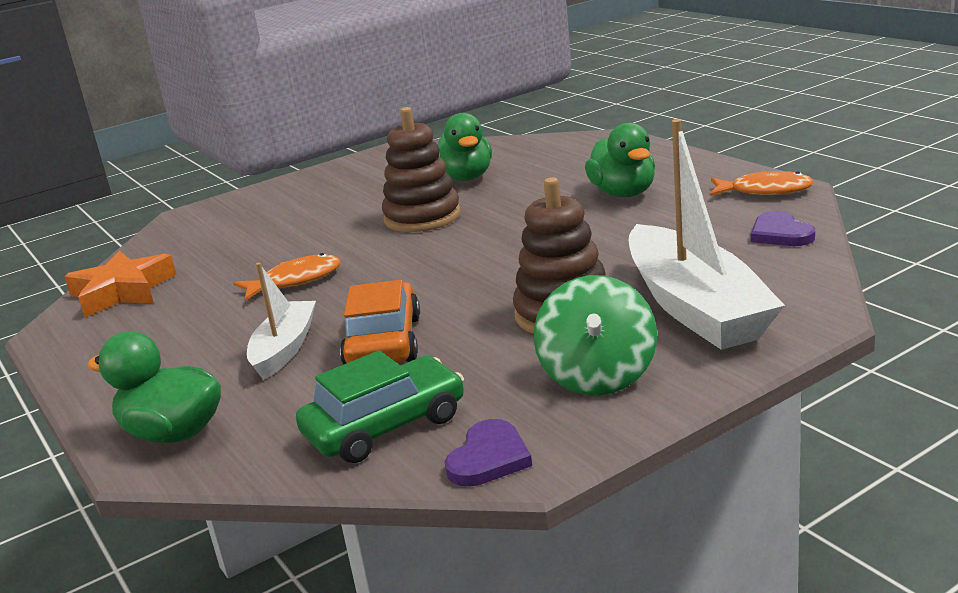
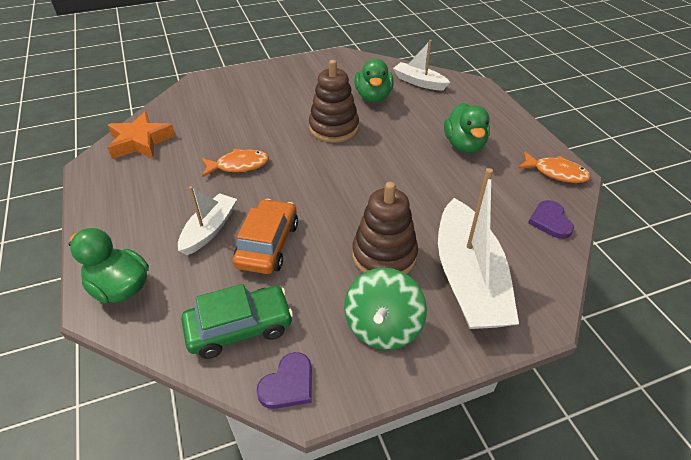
camera: 10 degrees right, 20 degrees up
none -> white boat [393,40,450,90]

